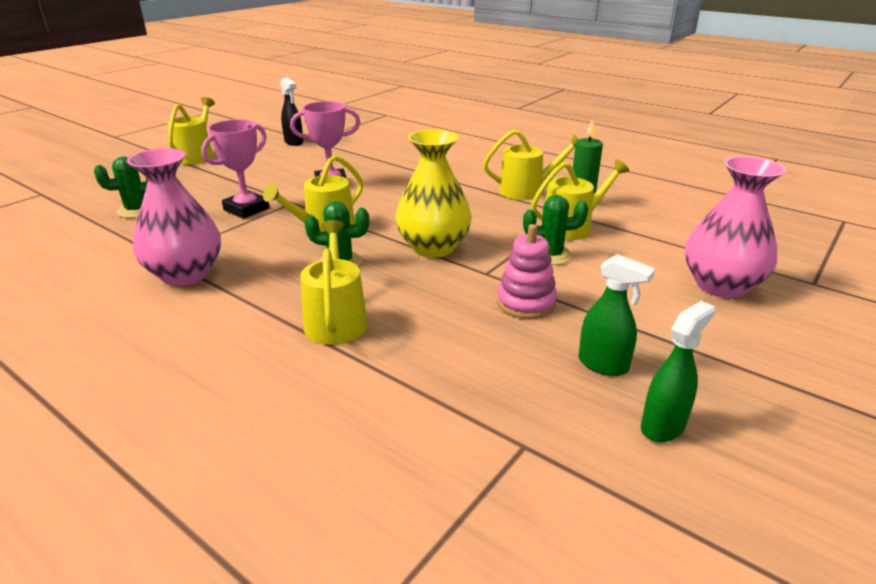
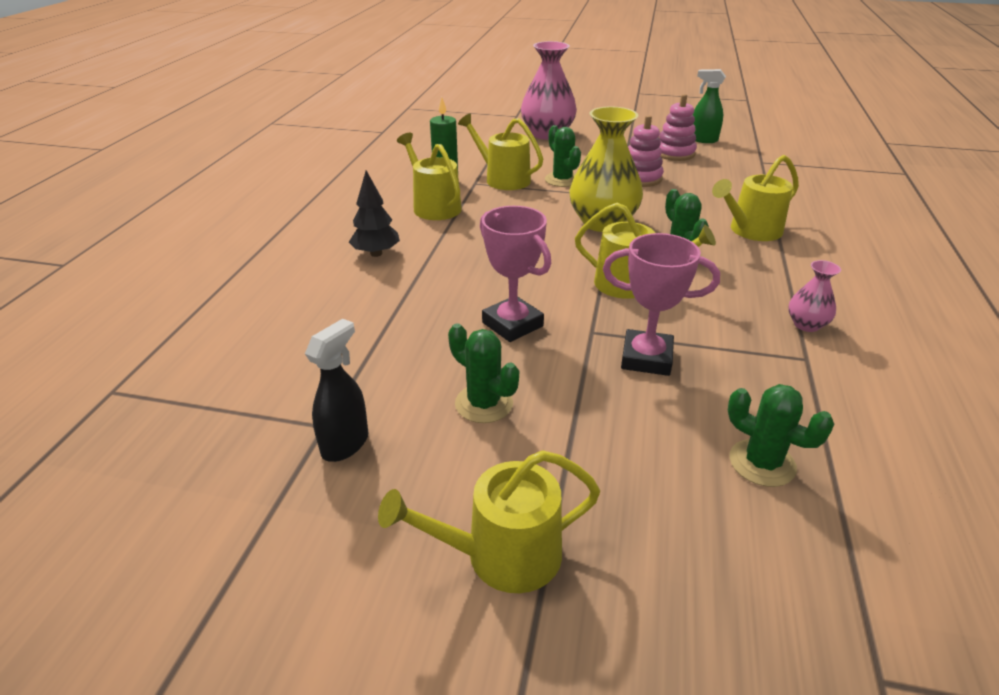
camera: 115 degrees left, 5 degrees up
pink vase [127,148,221,286] -> pink vase [788,260,841,332], size x0.48
green spray bottle [578,254,655,376] -> pink stacking toy [659,94,697,161]
none -> black tree [349,170,400,257]
none -> green cactus [448,323,519,423]

